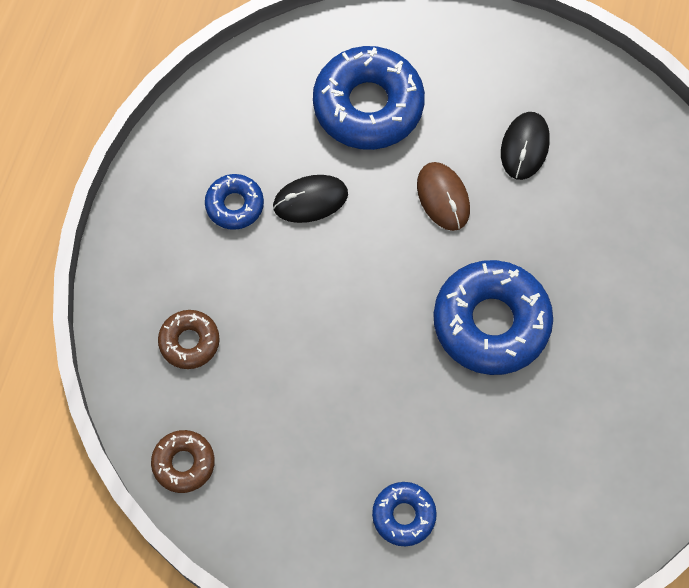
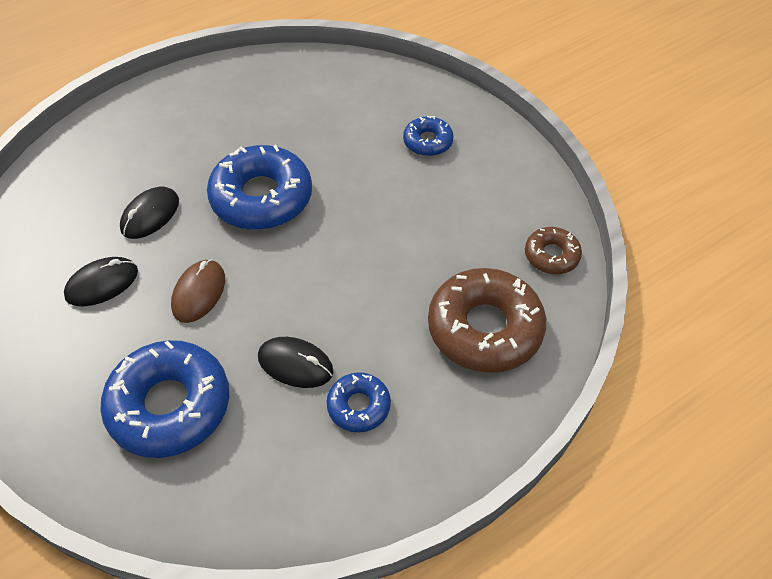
camera: 140 degrees left, 15 degrees down
brown donut [158,310,220,369] -> brown donut [428,268,546,373], size x1.94
none -> black mouse [120,187,179,239]

